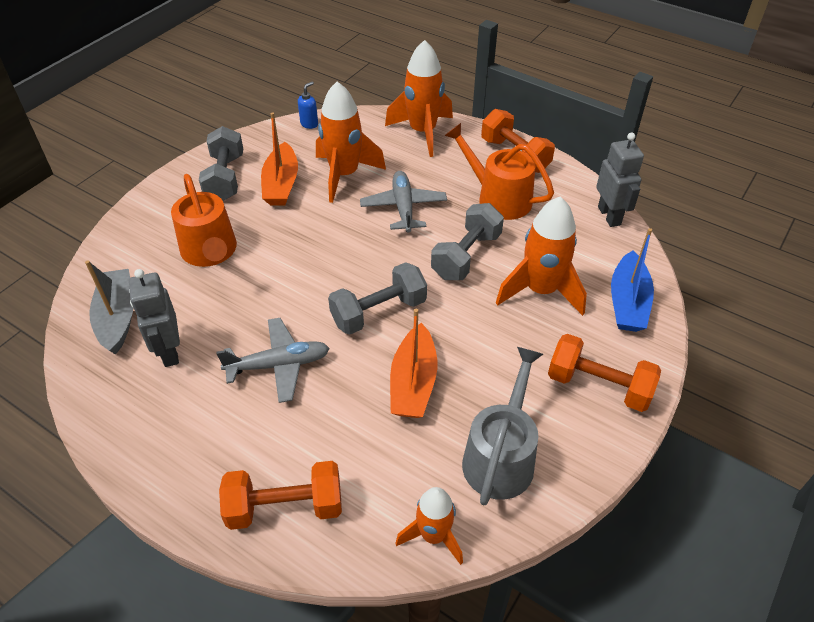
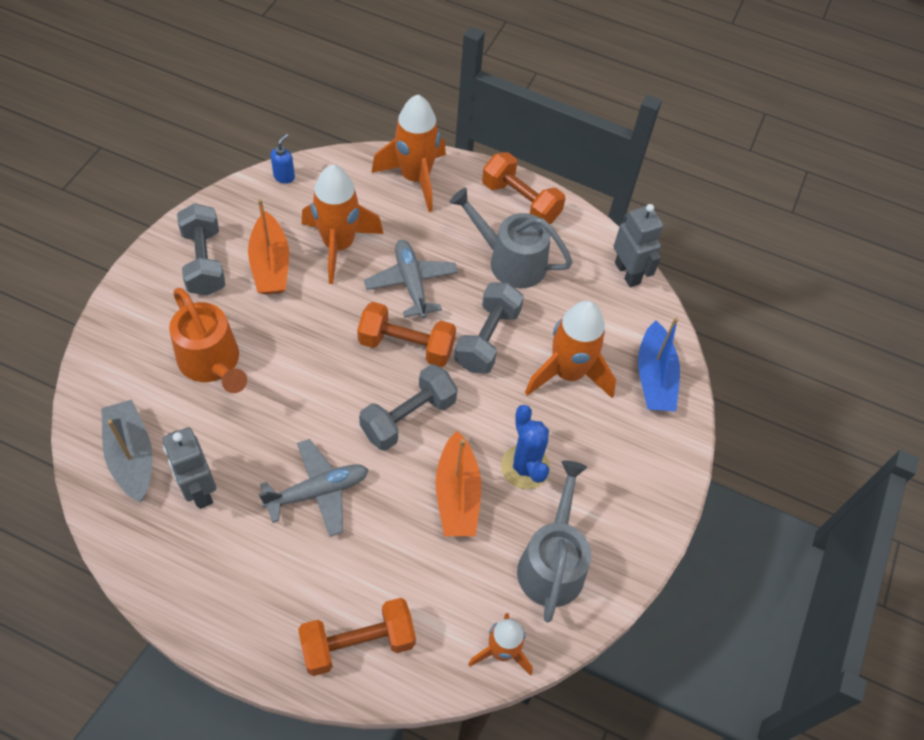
camera: 15 degrees left, 10 degrees up
orange watering can [445,123,554,220] -> grey watering can [450,188,573,288]
orange dumbbell [548,334,661,412] -> orange dumbbell moved to [357,302,456,367]
none -> blue cactus [501,405,550,489]

